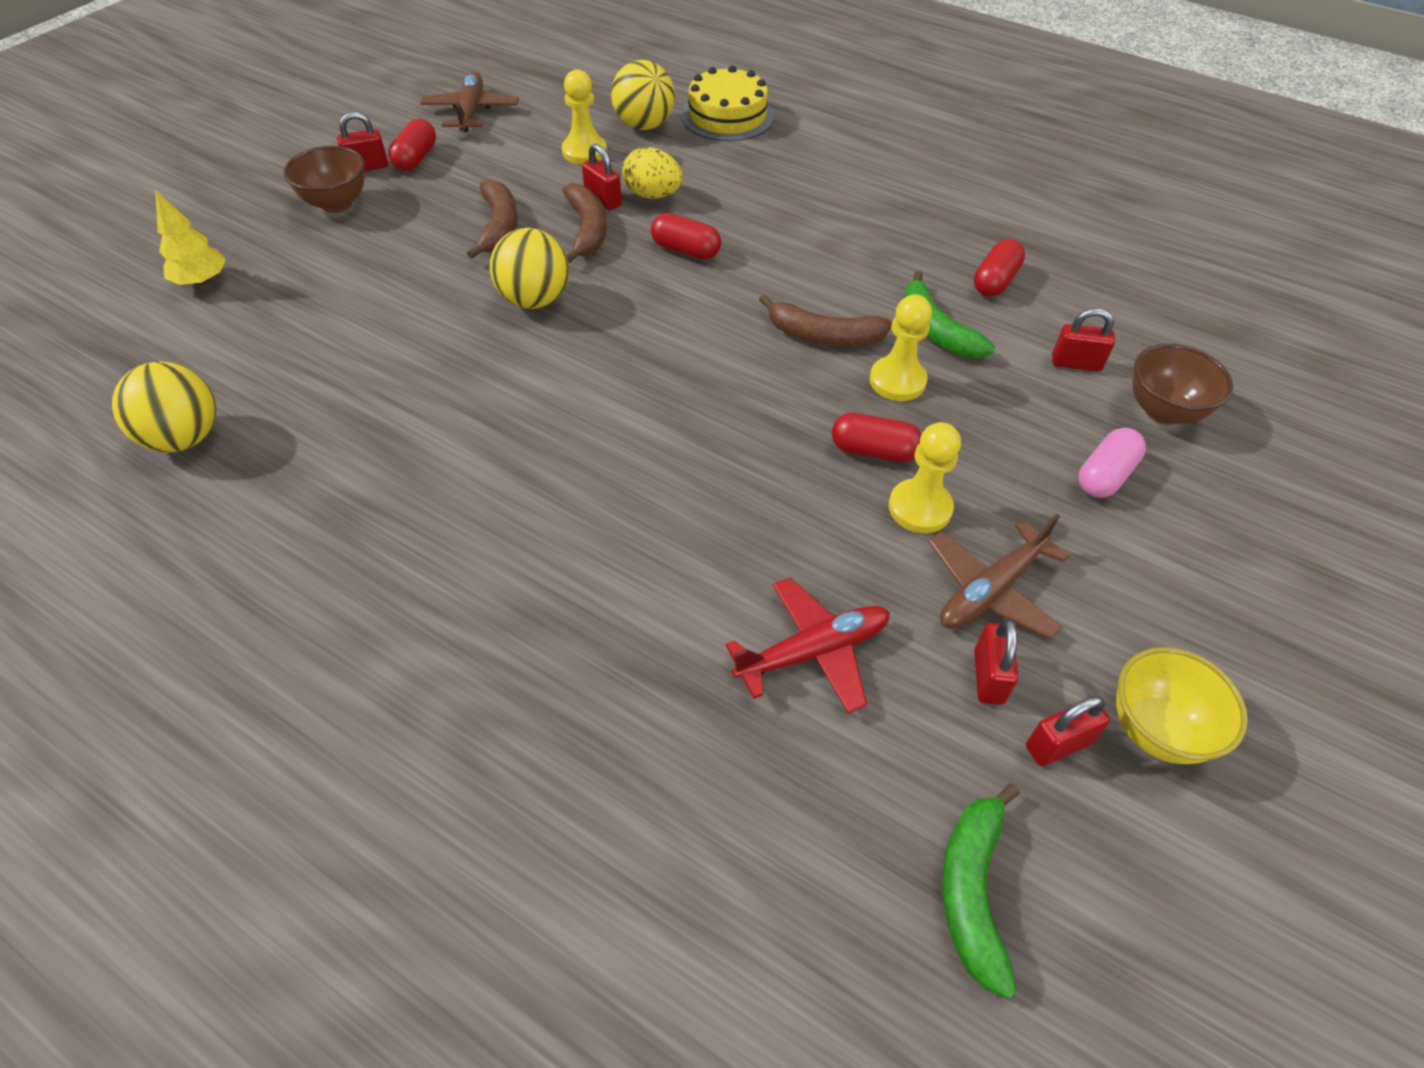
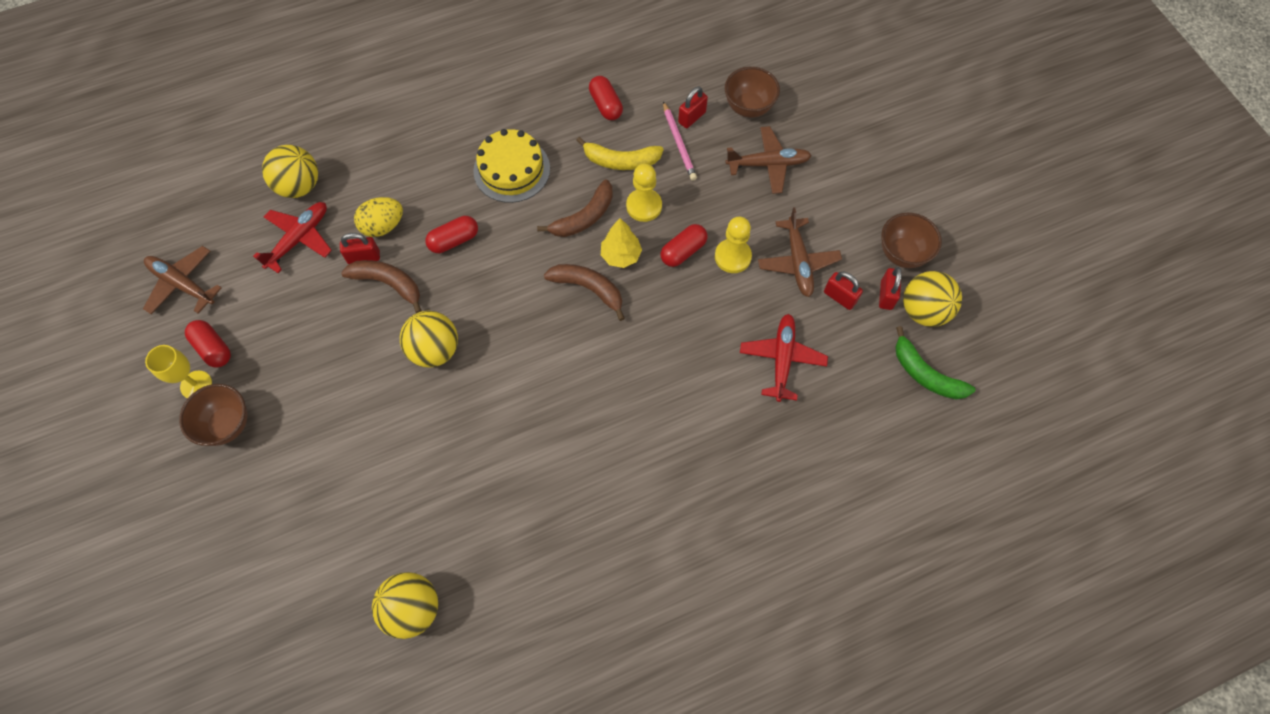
camera: 55 degrees left, 15 degrees up
yellow tree [155,190,226,286] -> yellow tree moved to [601,218,642,268]
red padlock [337,112,388,171] -> yellow goblet [145,345,212,399]
brown banana [467,179,518,259] -> brown banana moved to [544,264,625,321]
yellow pawn [562,70,607,164] -> red plane [253,202,332,273]
yellow cake [681,65,774,141] -> yellow cake moved to [473,129,550,203]
green banana [904,271,995,358] -> yellow banana [576,137,664,170]
pink capsule [1078,428,1146,498] -> brown plane [725,126,812,194]
yellow bowl [1116,647,1248,764] -> brown bowl [881,213,942,268]
none -> pink pencil [663,101,697,181]
none -> yellow ball [903,271,962,327]

